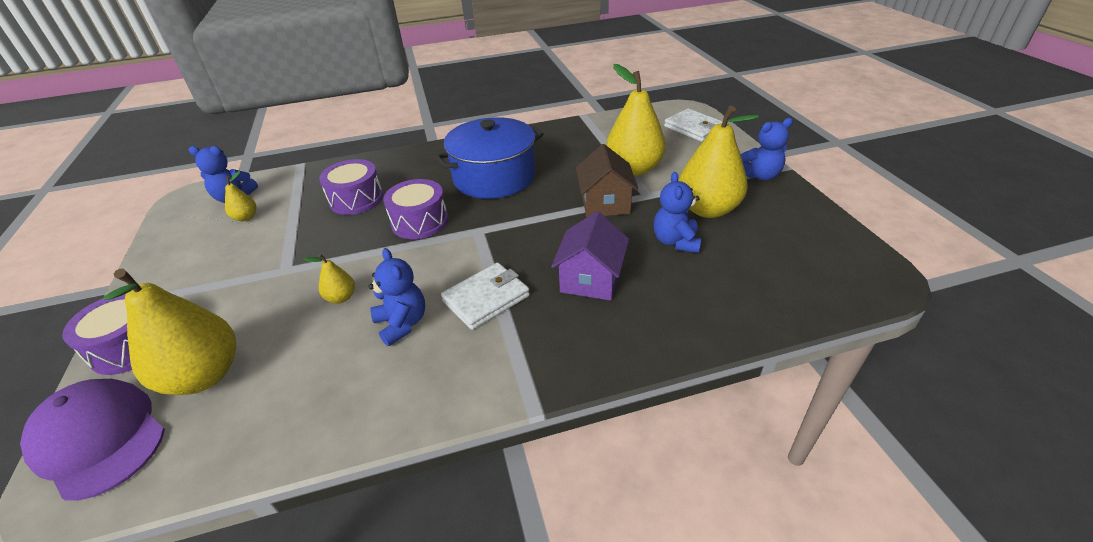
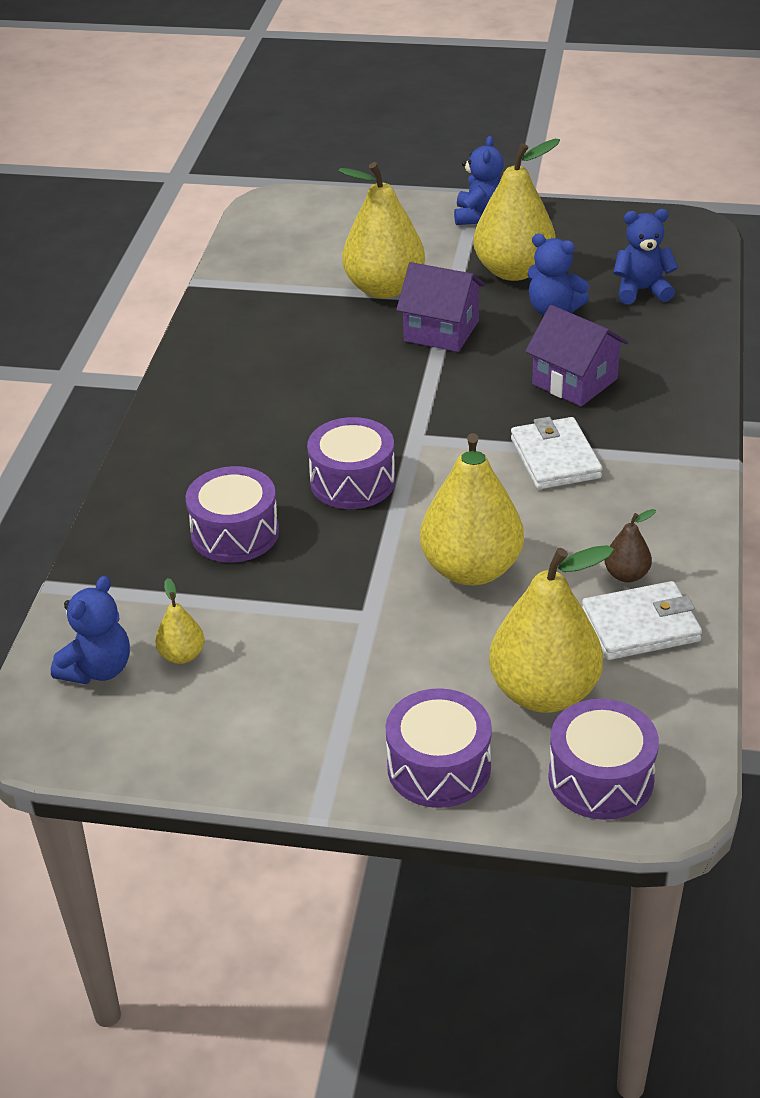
camera: 65 degrees left, 0 degrees up
purple cap [20,379,165,501] -> purple drum [548,699,659,820]
yellow pear [304,254,355,303] -> yellow pear [420,433,524,586], size x2.22
blue teddy bear [368,248,425,346] -> blue teddy bear moved to [613,209,678,305]
blue pot [435,117,543,199] -> none
brown house [576,144,639,217] -> purple house [396,262,485,352]
white wallet [664,109,723,142] -> white wallet moved to [582,581,702,660]
none -> brown pear [604,509,656,582]

